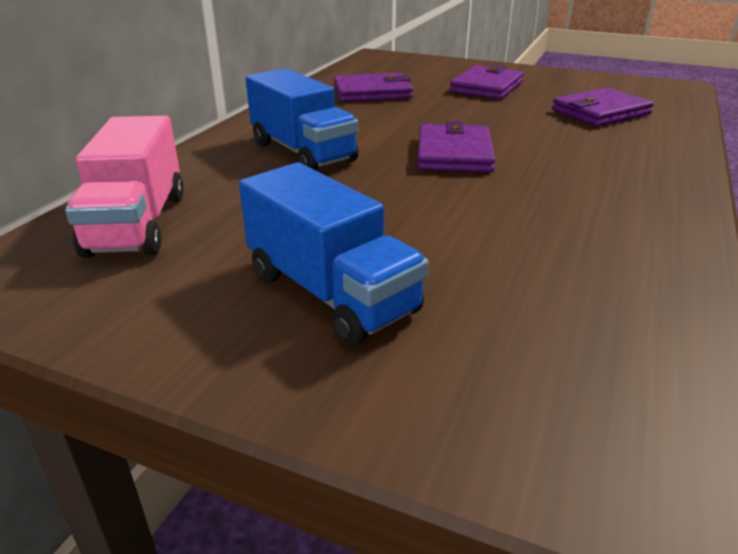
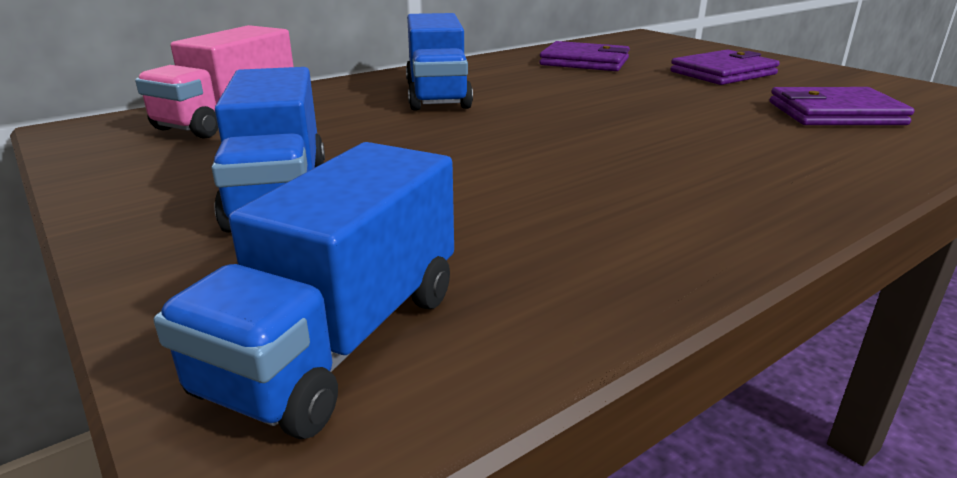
camera: 30 degrees right, 5 degrees down
purple wallet [417,121,495,173] -> none
none -> blue truck [154,142,454,439]

